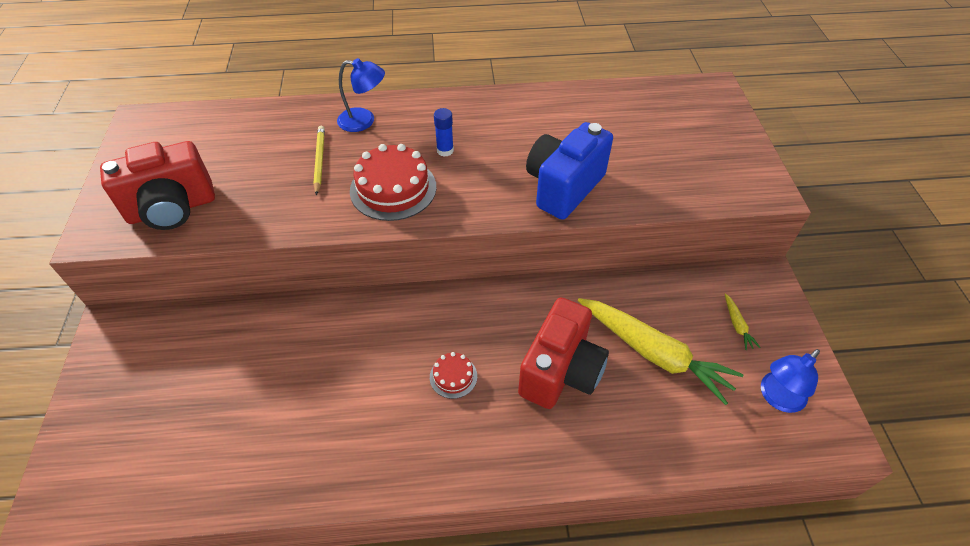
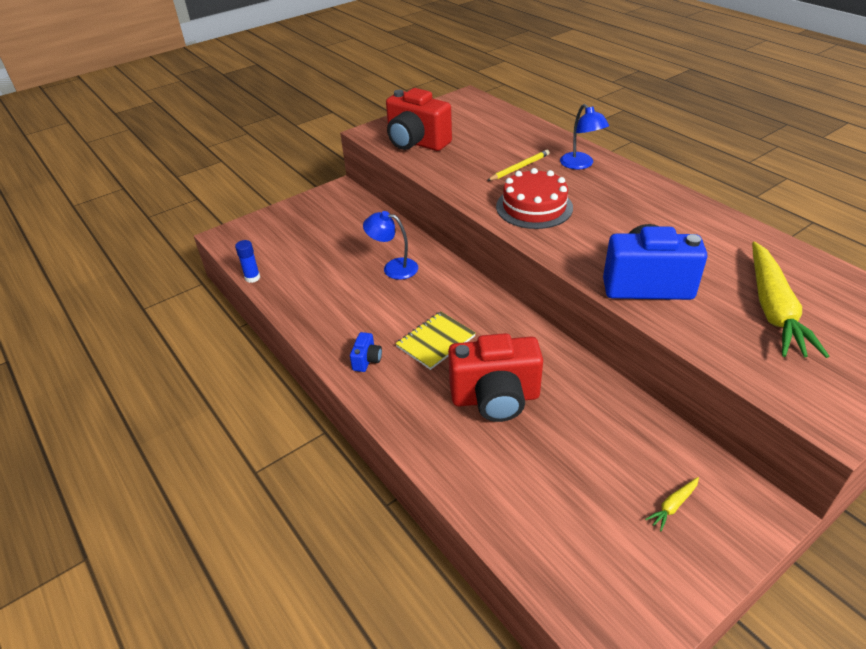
camera: 60 degrees right, 10 degrees down
red cake [430,352,477,399] -> yellow notebook [395,312,476,370]
blue glue stick [434,108,454,157] -> blue glue stick moved to [235,240,260,283]
yellow carrot [578,298,744,405] -> yellow carrot moved to [752,241,829,358]
blue lamp [761,349,820,413] -> blue lamp moved to [363,211,418,280]
none -> blue camera [350,332,382,372]

